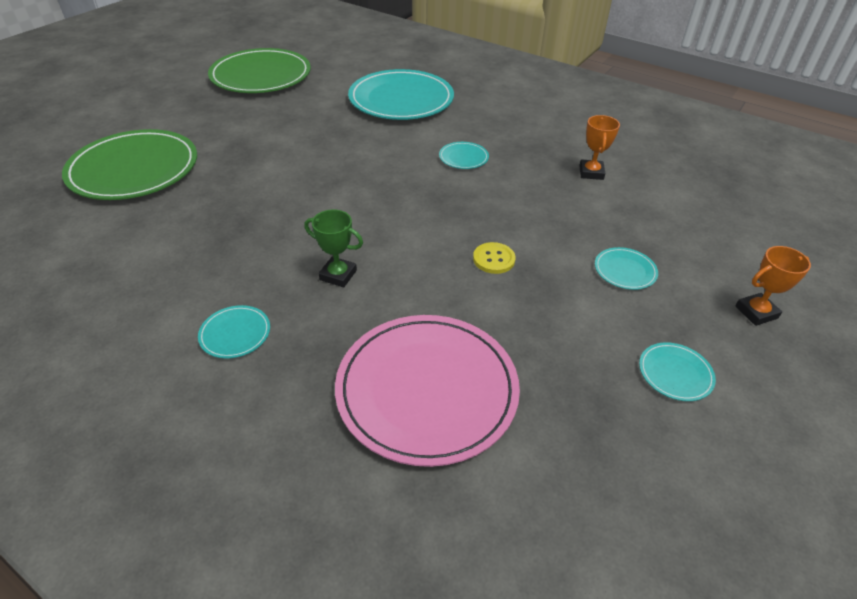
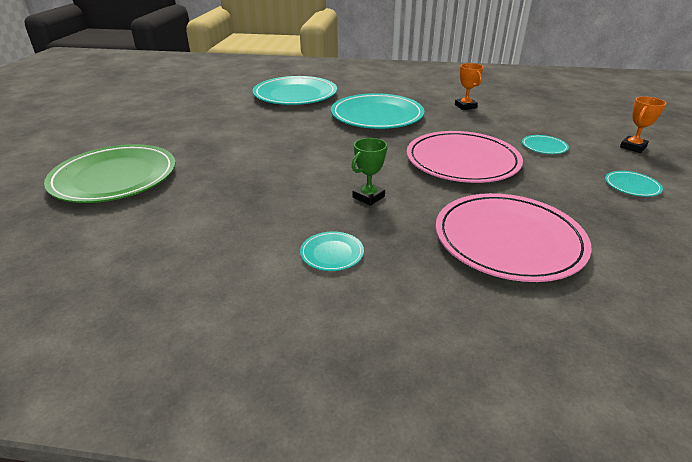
camera: 25 degrees left, 10 degrees down
green plate [208,48,311,93] -> none
green trophy [304,209,363,287] -> green trophy turned 45 degrees counterclockwise [352,138,387,206]
turquoise plate [439,142,489,169] -> turquoise plate [331,93,424,129], size x2.40
yellow button [473,242,516,274] -> pink plate [407,131,523,183]

